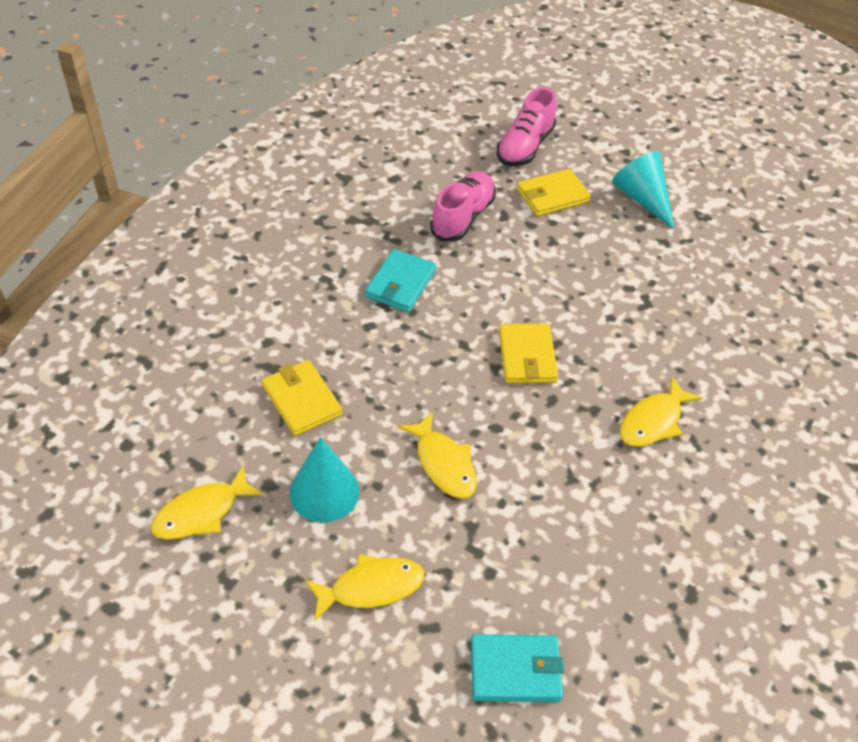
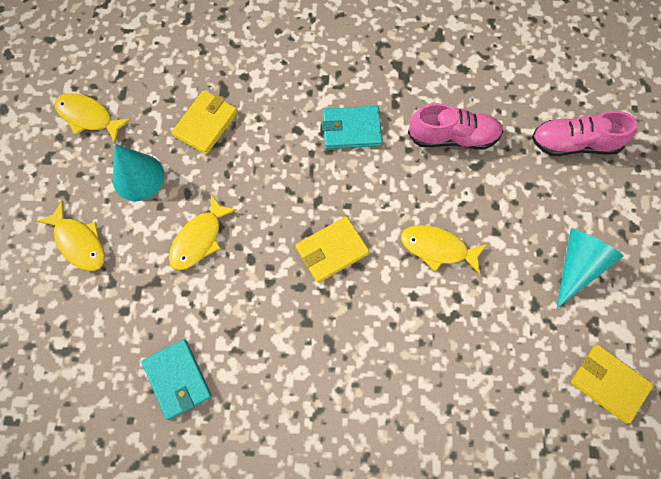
camera: 65 degrees right, 20 degrees up
turquoise wallet [471,634,564,702] -> turquoise wallet moved to [141,339,212,420]
yellow wallet [517,169,591,216] -> yellow wallet moved to [571,345,654,424]
yellow fish [619,376,703,447] -> yellow fish moved to [401,225,487,274]

